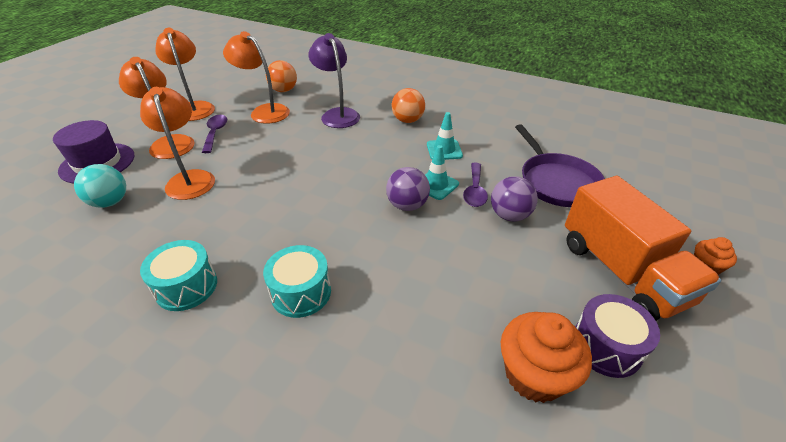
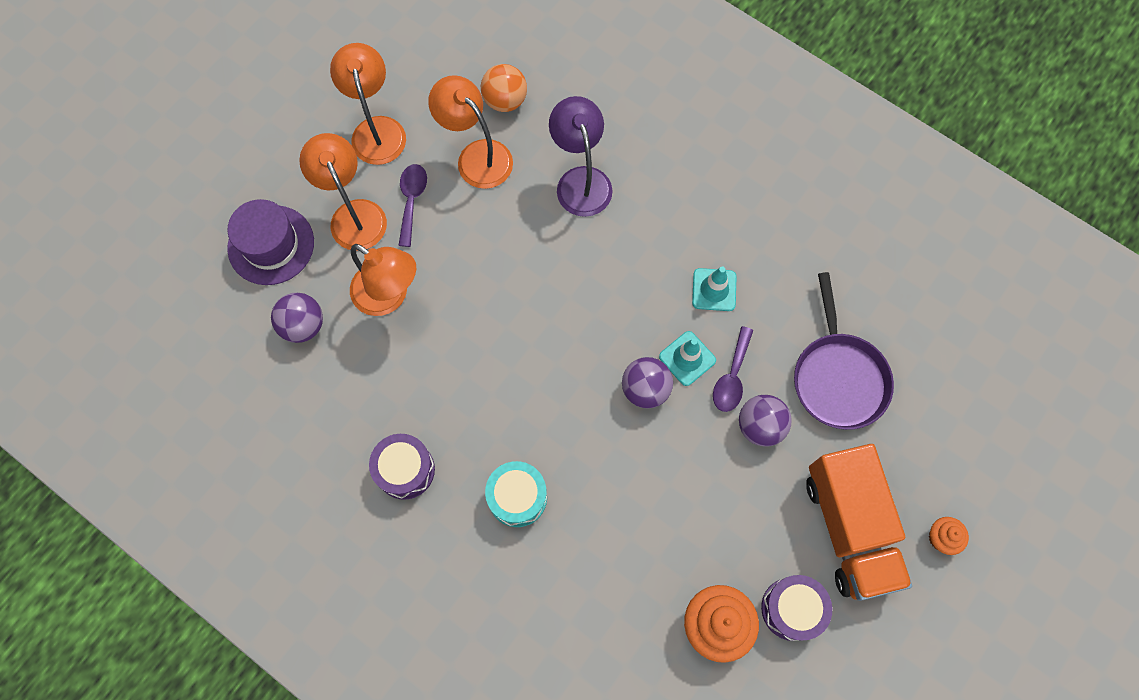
camera: 10 degrees right, 30 degrees up
turquoise ball [74,164,126,208] -> purple ball [271,293,323,343]
orange lamp [140,87,215,200] -> orange lamp turned 135 degrees clockwise [350,244,416,316]
turquoise drum [140,240,217,311] -> purple drum [369,434,435,500]
orange ball [392,88,425,123] -> none

